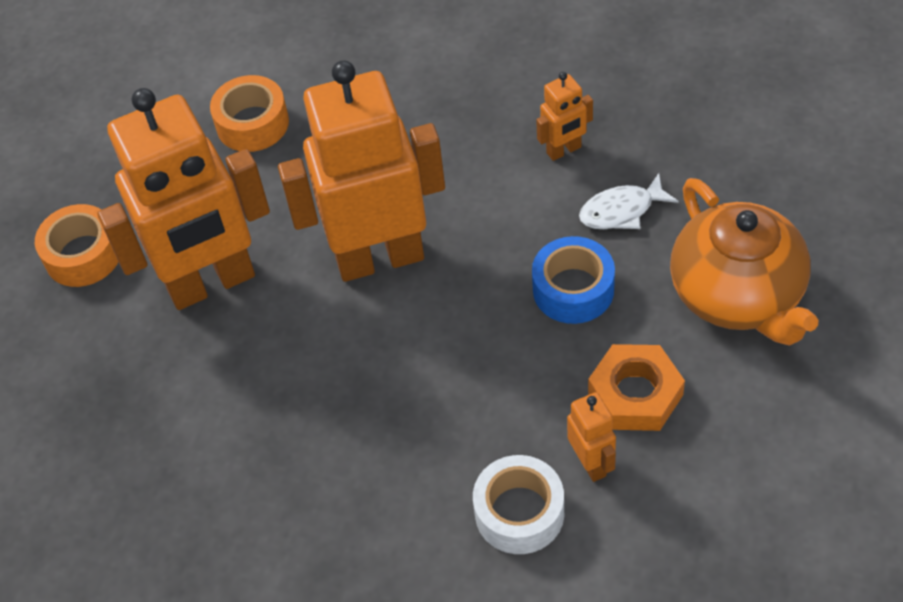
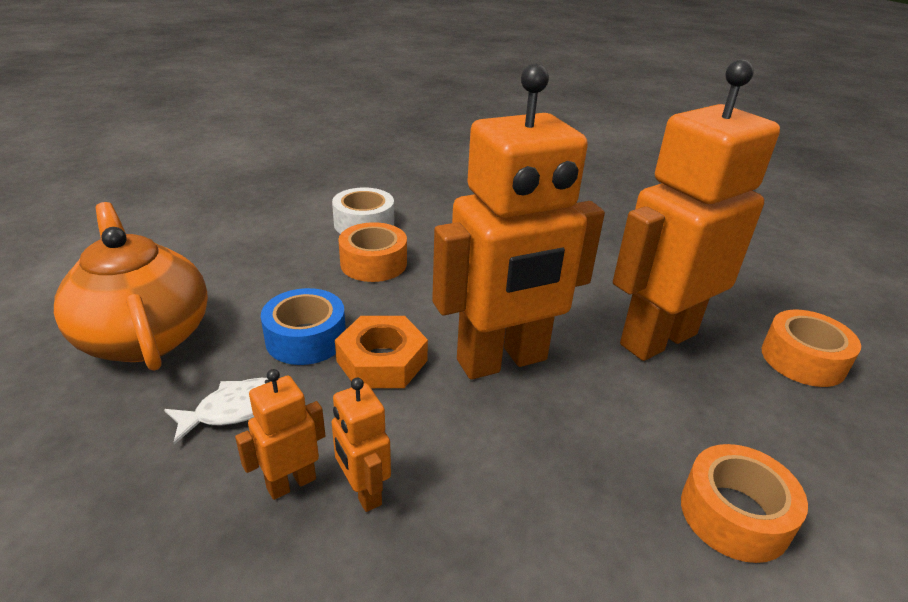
camera: 165 degrees right, 20 degrees down
orange robot [567,392,616,482] -> orange robot moved to [332,378,391,512]
orange nut [588,344,685,431] -> orange nut moved to [335,316,428,388]
none -> orange tape [338,222,407,282]

